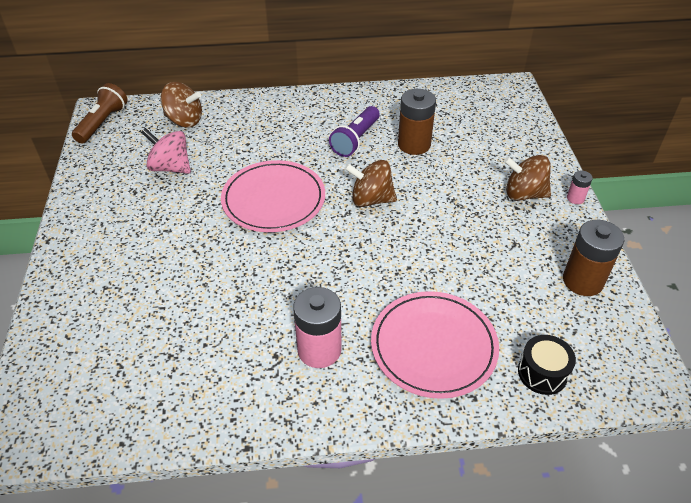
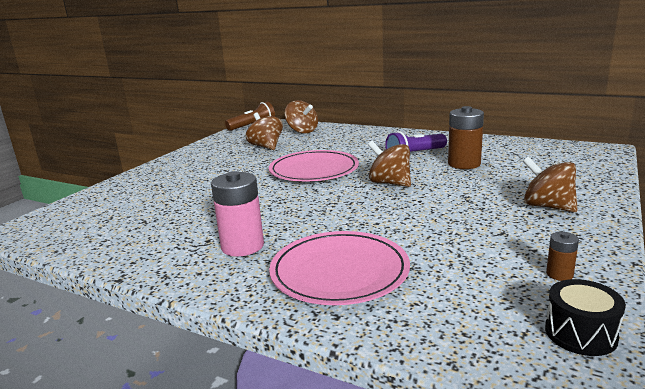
camera: 35 degrees right, 25 degrees down
pink spinning top [141,128,191,174] -> brown spinning top [246,113,283,150]
black drum [518,335,576,395] -> black drum moved to [545,279,626,356]
brown battery [563,220,624,296] -> brown battery [546,232,579,281], size x0.49
pink battery [567,170,593,204] -> none

